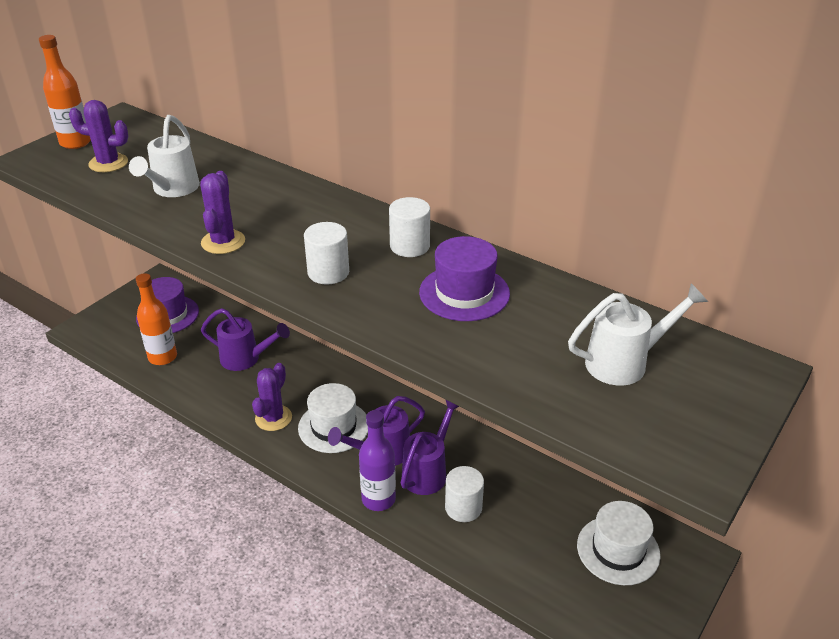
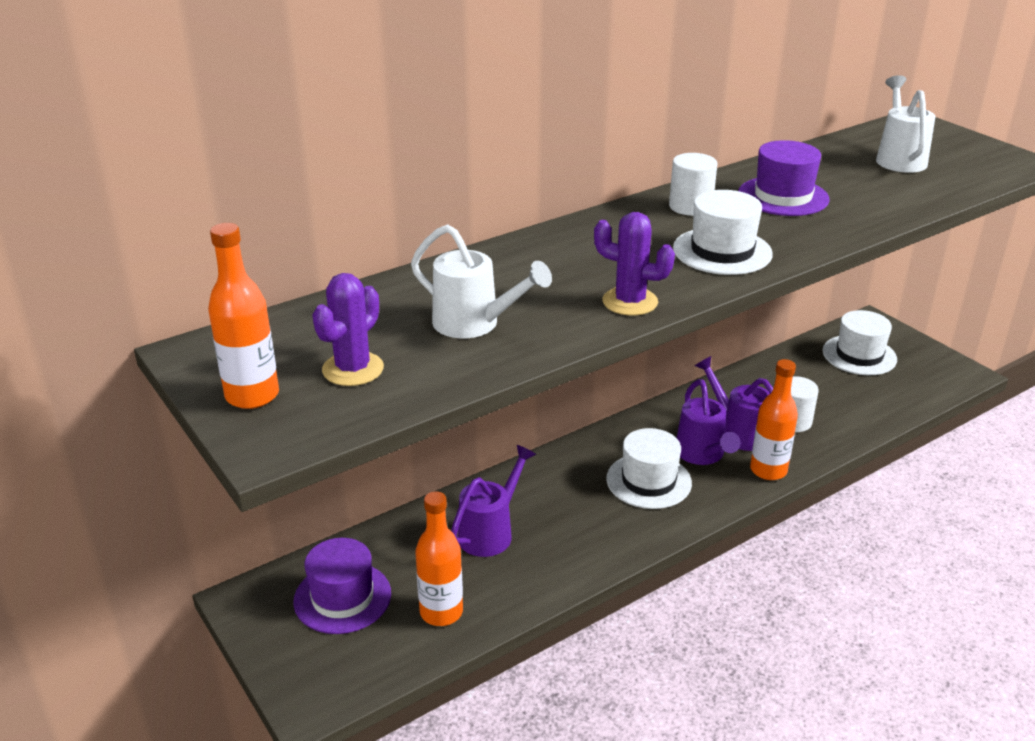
camera: 70 degrees left, 5 degrees down
purple cactus [252,363,292,431] -> none
white cylinder [304,222,349,284] -> white hat [673,190,773,275]
purple bottle [359,410,396,511] -> orange bottle [750,359,798,480]

